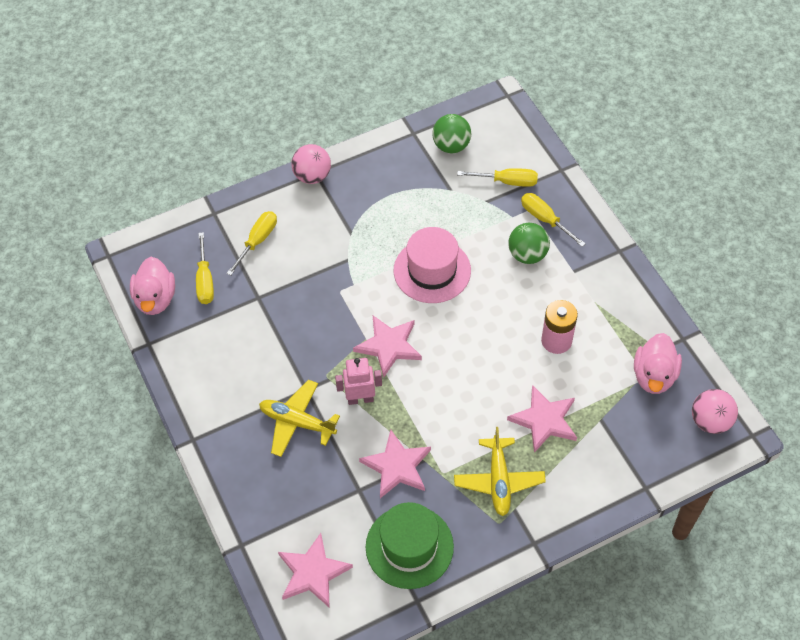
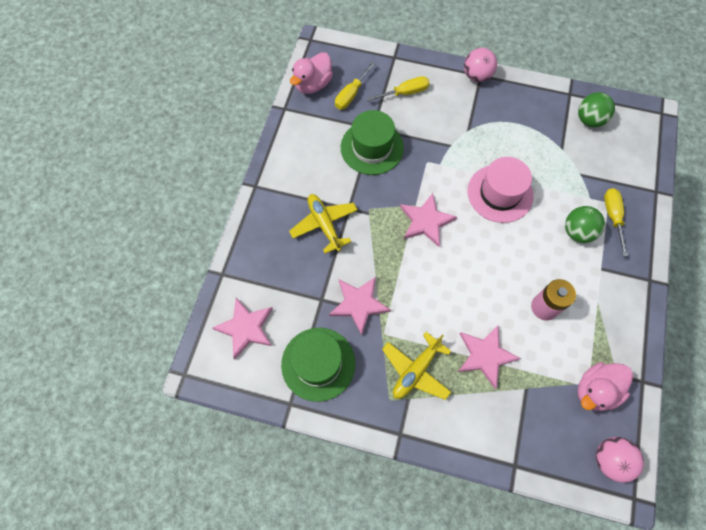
camera: 40 degrees right, 10 degrees up
pink robot [335,358,382,405] -> none
yellow screwdriver [457,168,538,187] -> none
none -> green hat [341,110,404,175]

